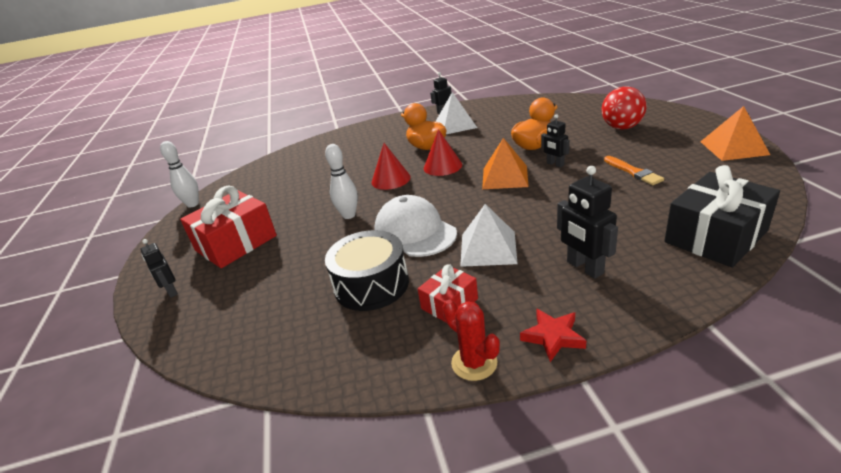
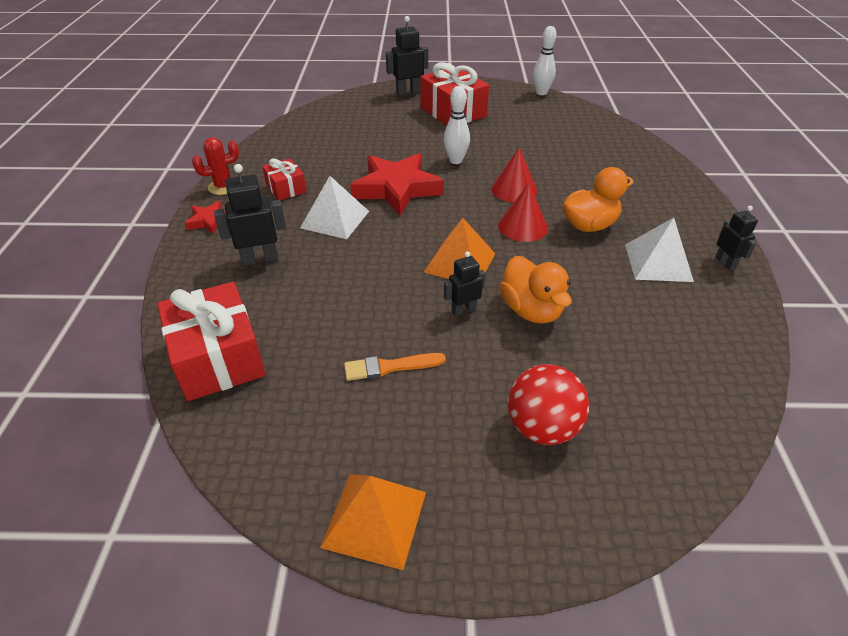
camera: 100 degrees right, 10 degrees up
black robot [140,239,178,298] -> black robot [386,16,428,96], size x1.58
black drum [325,230,409,311] -> none
white cap [374,195,457,257] -> red star [350,153,444,215]
black gift [664,165,780,267] -> red gift [157,282,266,401]

